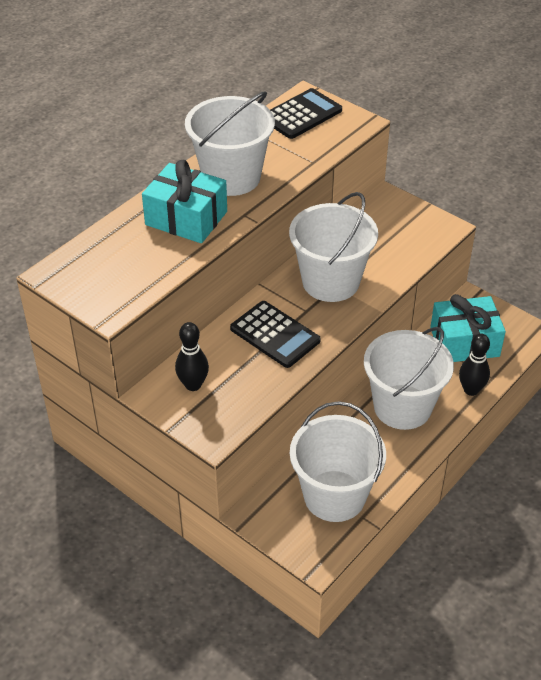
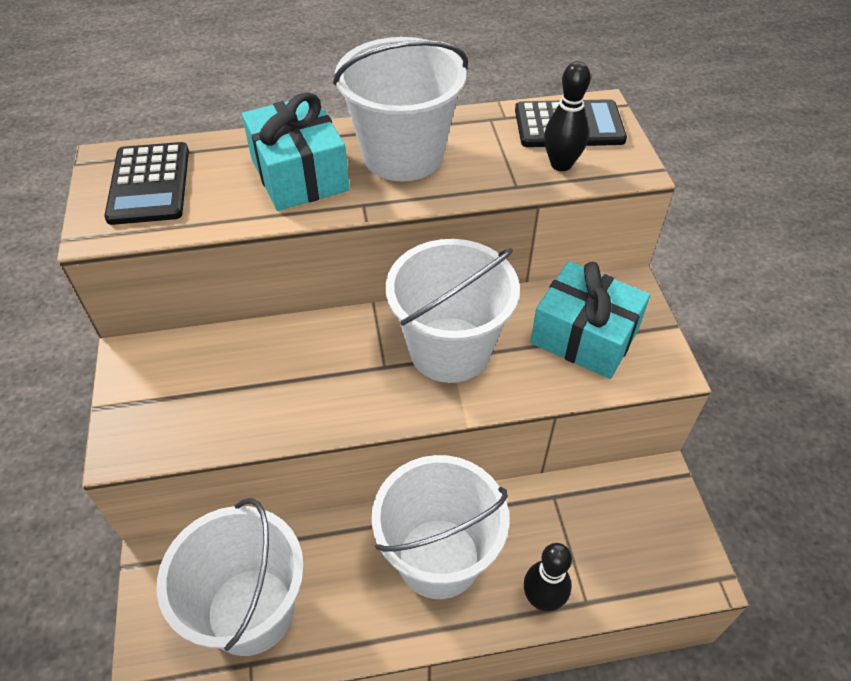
camera: 40 degrees right, 5 degrees up
black bowling pin [175,322,209,391] -> black bowling pin moved to [544,61,591,171]
black calculator [230,301,321,368] -> black calculator moved to [104,142,189,225]
turquoise gift [430,294,506,362] -> turquoise gift moved to [530,261,650,379]

